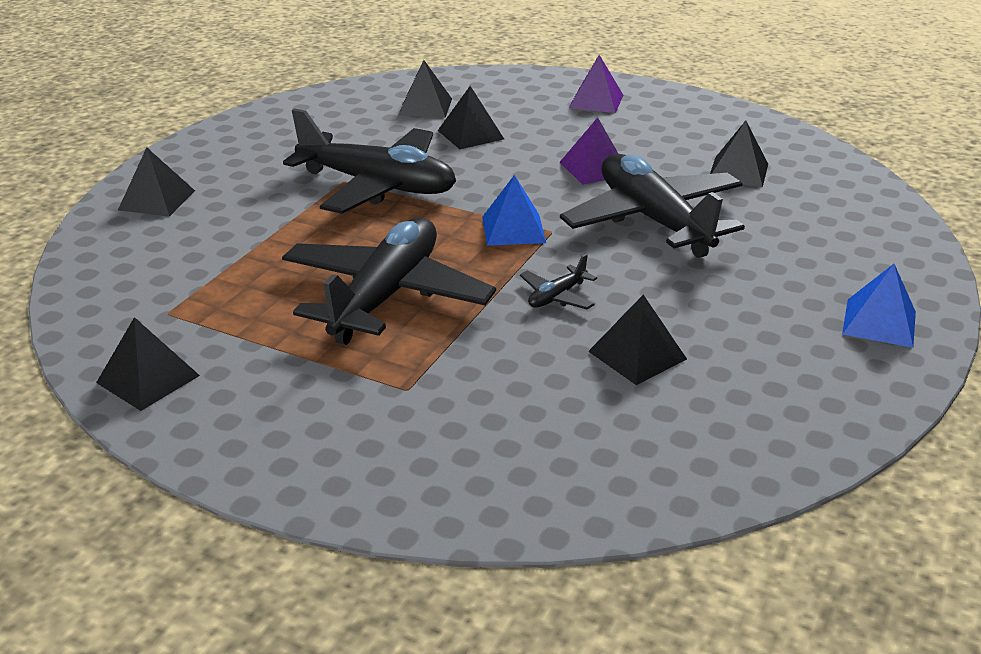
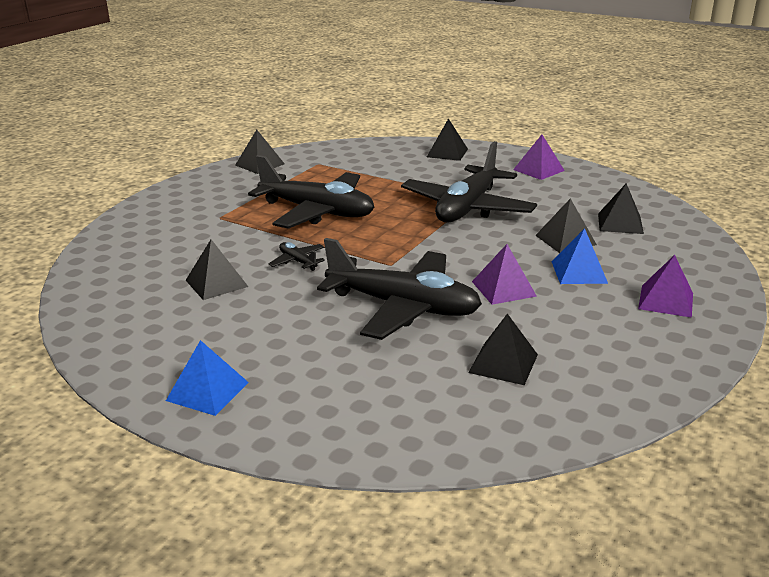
camera: 95 degrees right, 5 degrees down
blue pyramid [482,175,546,246] -> blue pyramid moved to [552,228,608,284]
black plane [560,154,745,258] -> black plane turned 45 degrees clockwise [317,238,482,340]
none -> purple pyramid [513,135,565,180]

